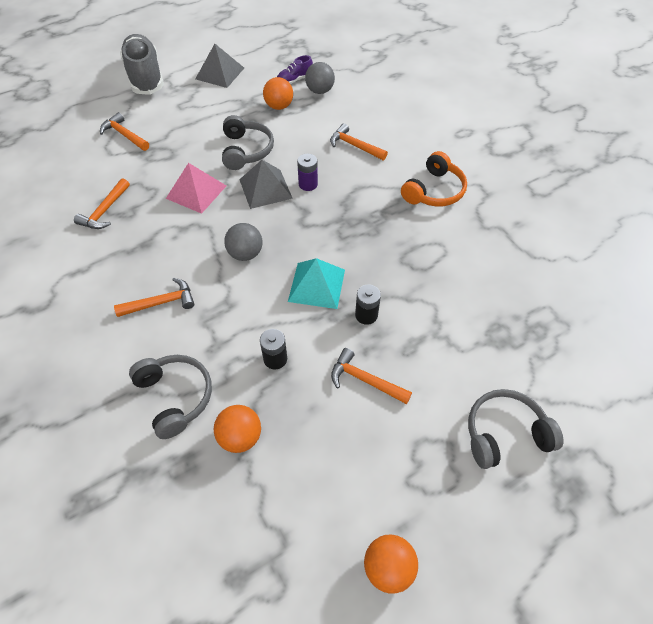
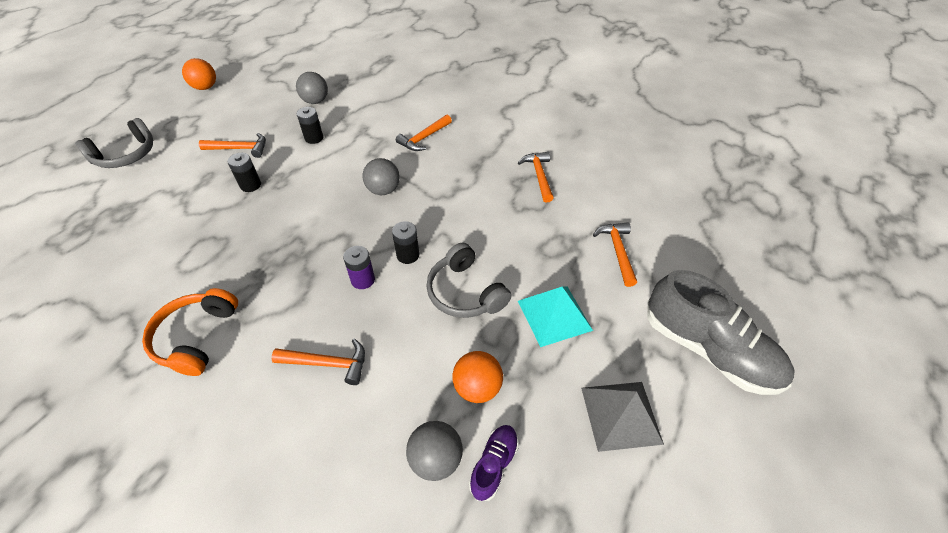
camera: 150 degrees right, 5 degrees down
orange hammer [100,112,149,151] -> orange hammer turned 105 degrees counterclockwise [593,222,637,287]
grey headphones [129,355,212,439] -> none
pink pyramid [166,163,226,214] -> none
orange ball [214,405,261,453] -> grey ball [296,72,328,104]
grey pyramid [239,160,293,209] -> black battery [392,221,419,264]
turquoise pyramid [288,258,345,309] -> turquoise pyramid moved to [518,286,593,347]

